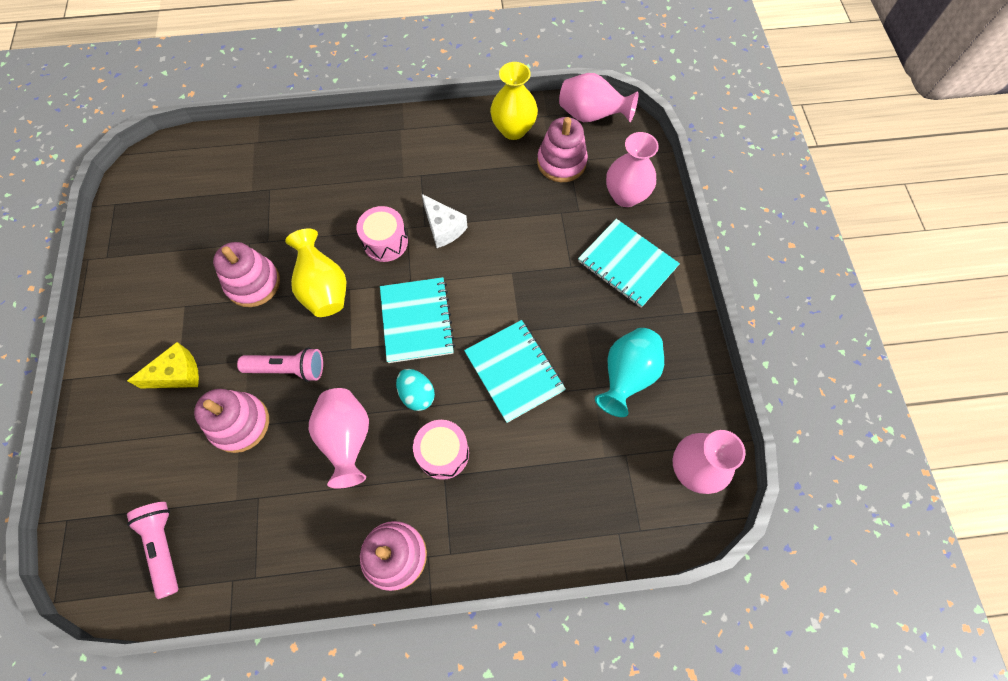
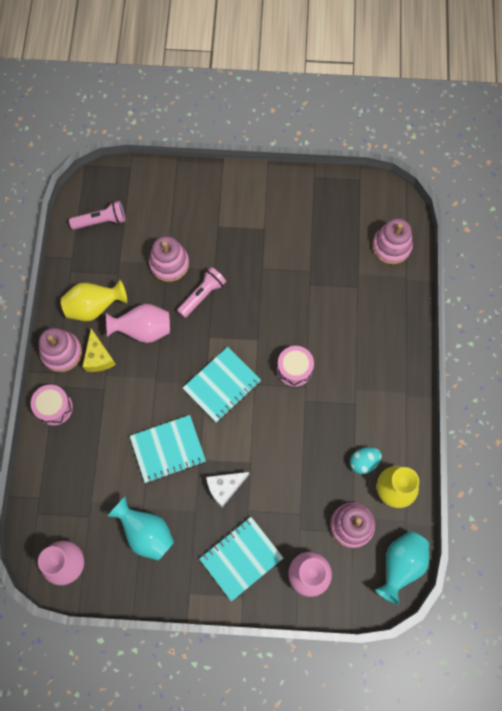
camera: 100 degrees right, 5 degrees up
yellow cheese [127,342,199,389] -> yellow cheese moved to [82,328,116,372]
pink stacking toy [213,242,280,307] -> pink stacking toy moved to [372,218,413,264]
pink flashlight [237,348,323,382] -> pink flashlight turned 150 degrees counterclockwise [177,267,226,318]
yellow vase [285,229,346,317] -> yellow vase moved to [61,280,127,321]
turquoise notebook [380,277,455,363] -> turquoise notebook turned 45 degrees counterclockwise [183,347,261,422]
turquoise egg [396,369,435,411] -> turquoise egg moved to [350,447,382,474]
pink drum [413,420,469,480] -> pink drum moved to [31,385,73,426]
white cheese [422,194,468,248] -> white cheese moved to [206,472,249,507]
pink vase [559,73,638,122] -> turquoise vase [375,531,429,605]

